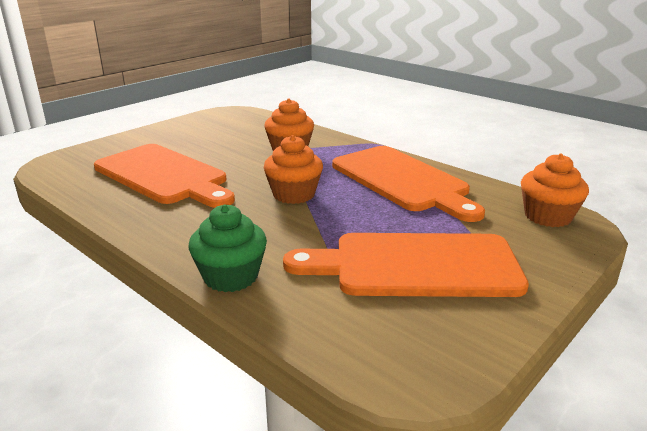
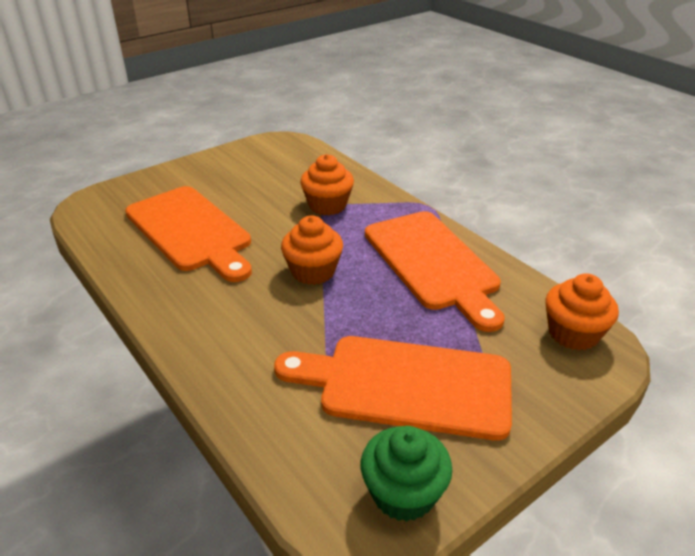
camera: 10 degrees right, 10 degrees up
green cupcake [188,204,267,292] -> green cupcake moved to [361,426,453,522]

